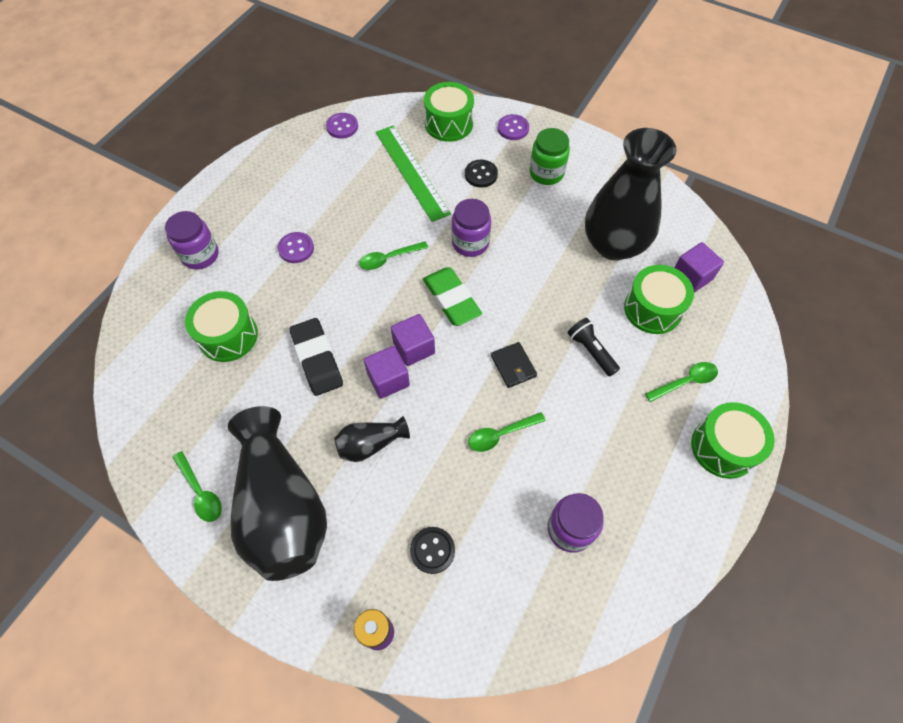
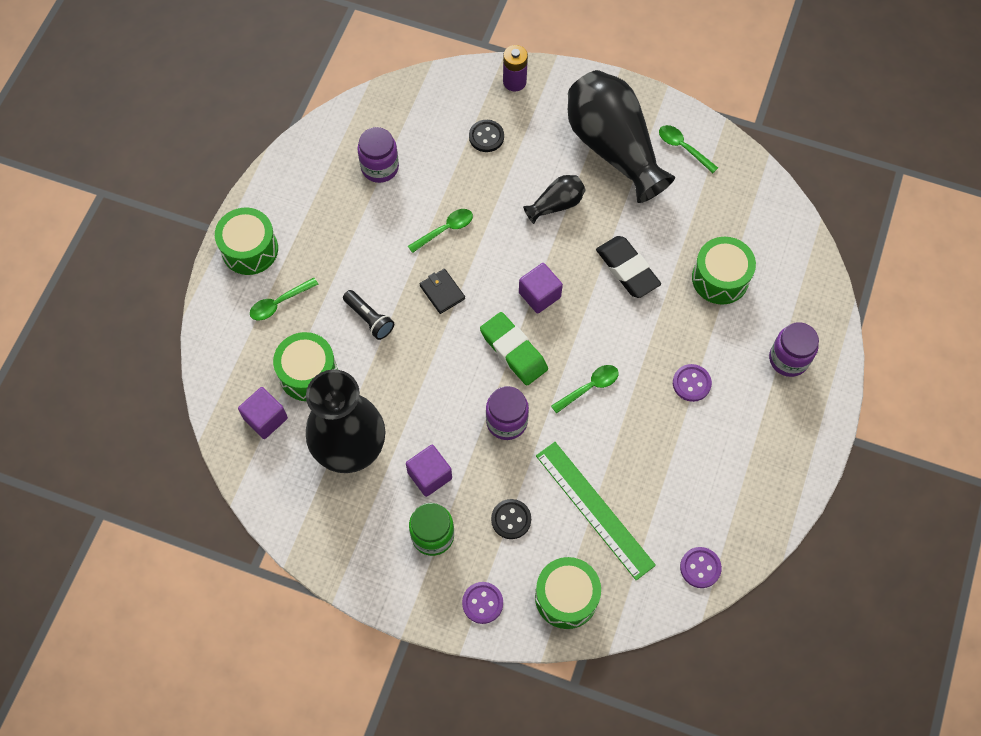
camera: 170 degrees right, 5 degrees up
purple cube [364,346,410,399] -> purple cube moved to [406,445,452,497]

